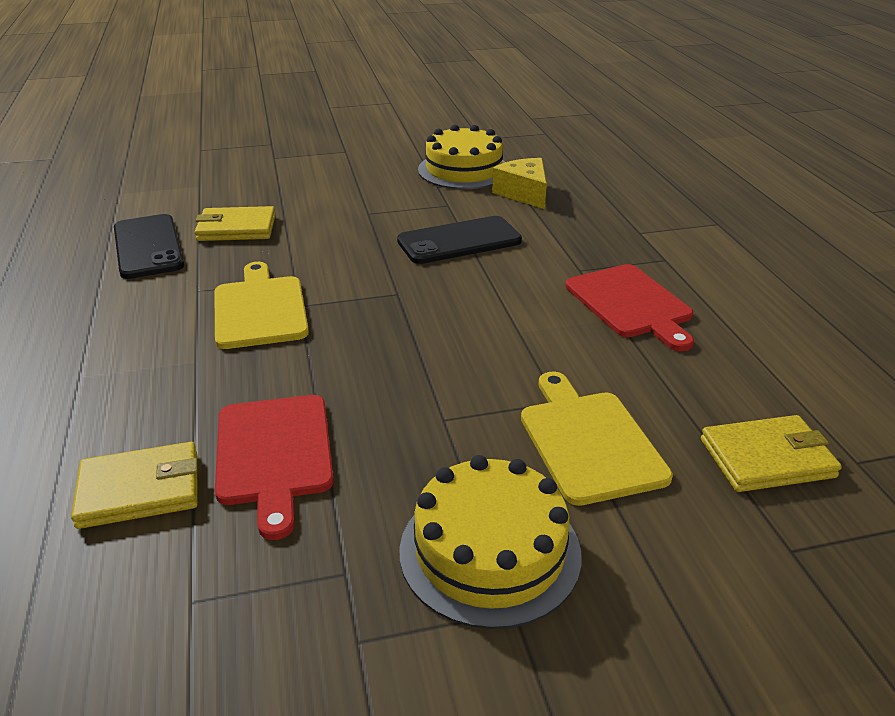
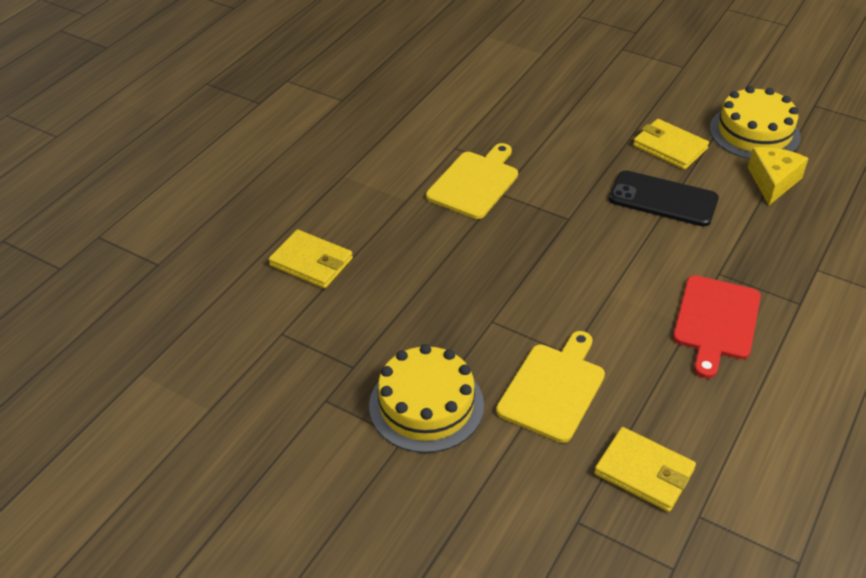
camera: 45 degrees right, 10 degrees up
black phone [114,214,184,279] -> none
yellow wallet [195,206,276,241] -> yellow wallet moved to [633,119,709,170]
red cutting board [215,395,334,540] -> none

